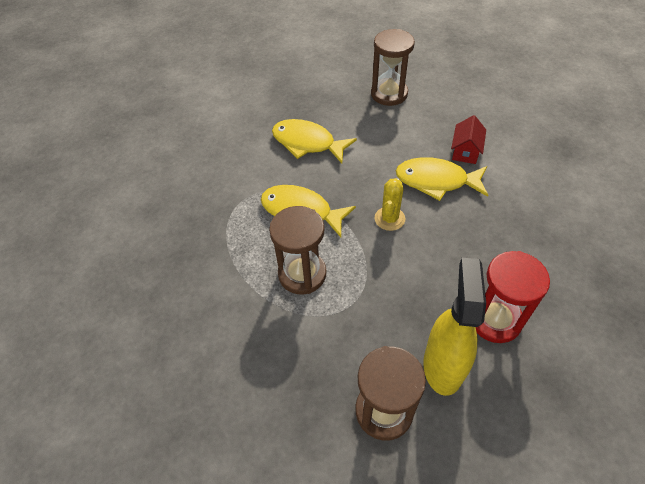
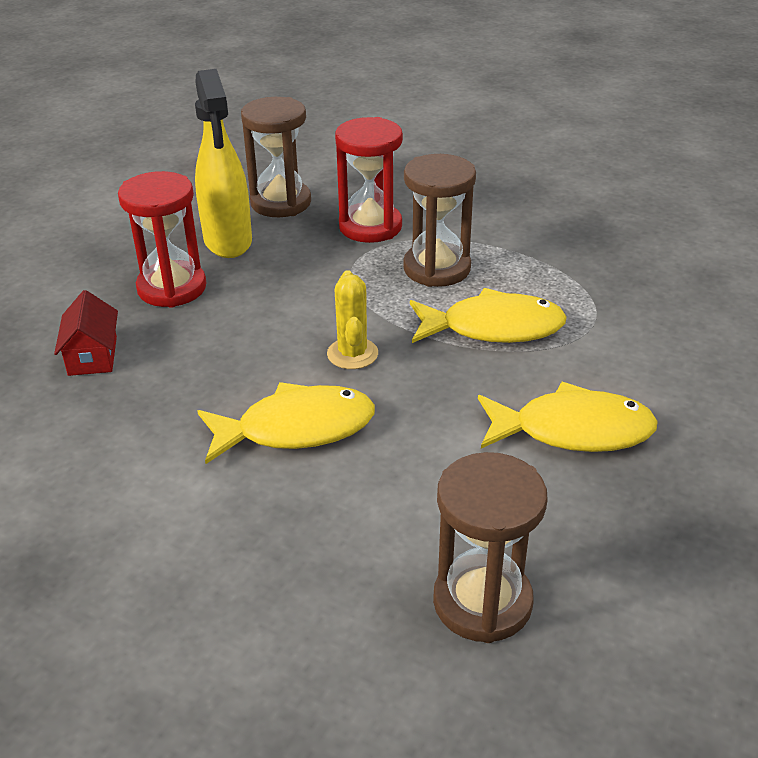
camera: 155 degrees right, 15 degrees down
red house [451,115,486,164] -> red house moved to [54,290,118,376]
none -> red hourglass [335,117,403,243]

